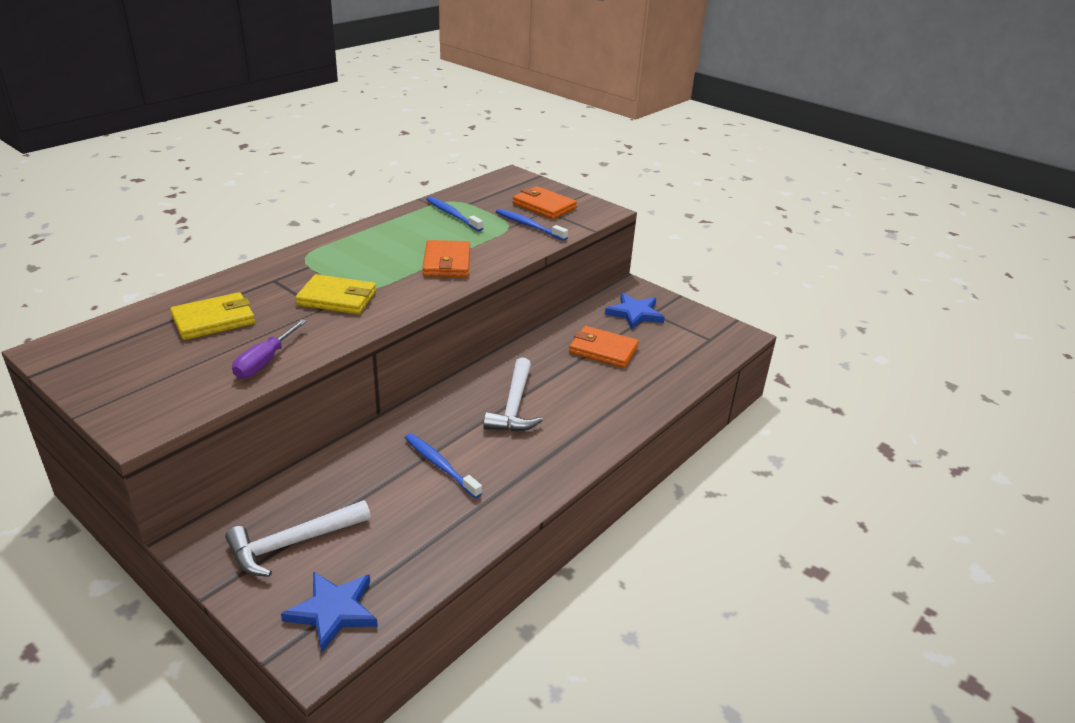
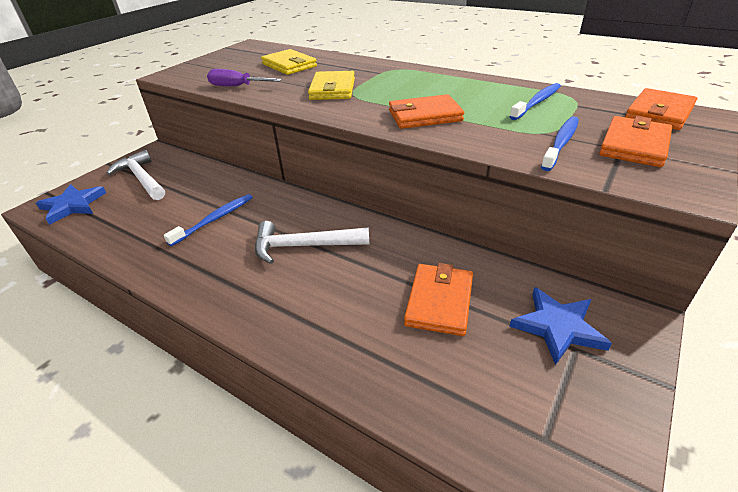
camera: 85 degrees right, 5 degrees up
none -> orange wallet [625,88,697,130]

